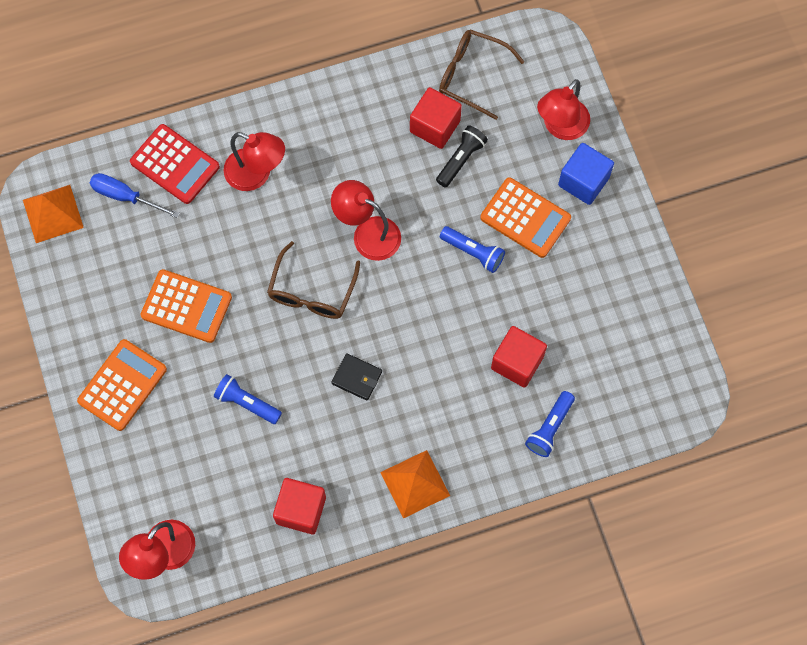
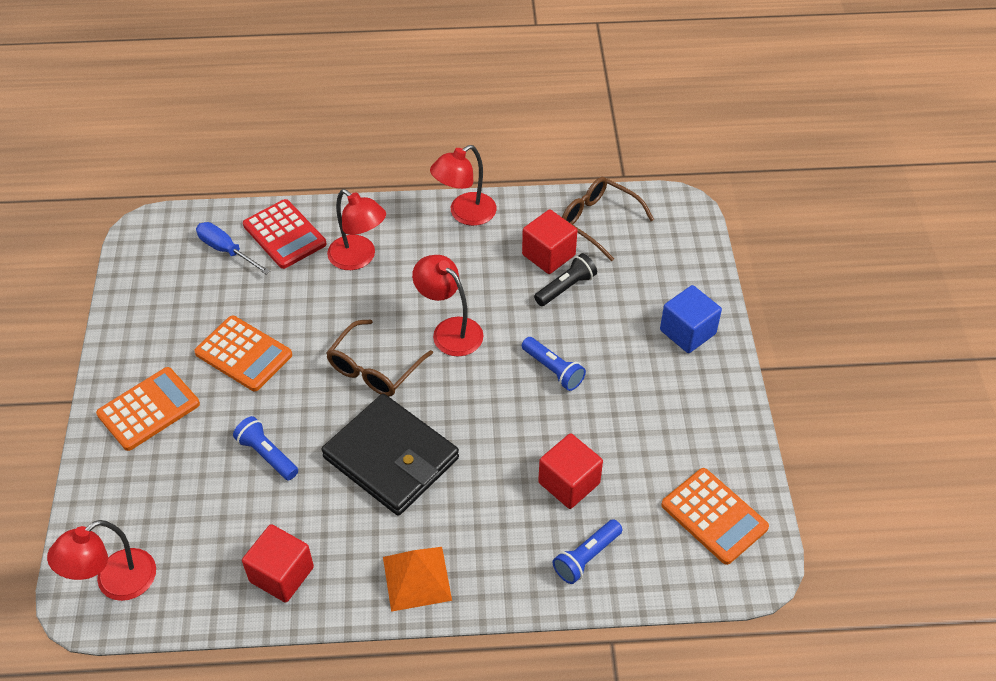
camera: 15 degrees right, 20 degrees down
orange pyramid [23,185,84,243] -> none
black wallet [331,353,382,401] -> black wallet [322,394,459,516], size x2.35
orange calculator [480,177,571,258] -> orange calculator moved to [661,468,769,565]
red lamp [537,79,590,140] -> red lamp moved to [430,145,497,226]

